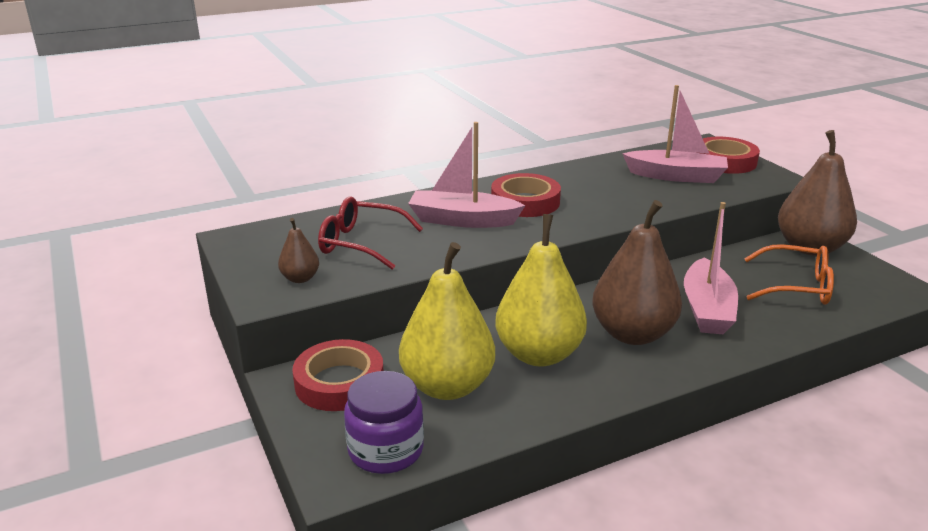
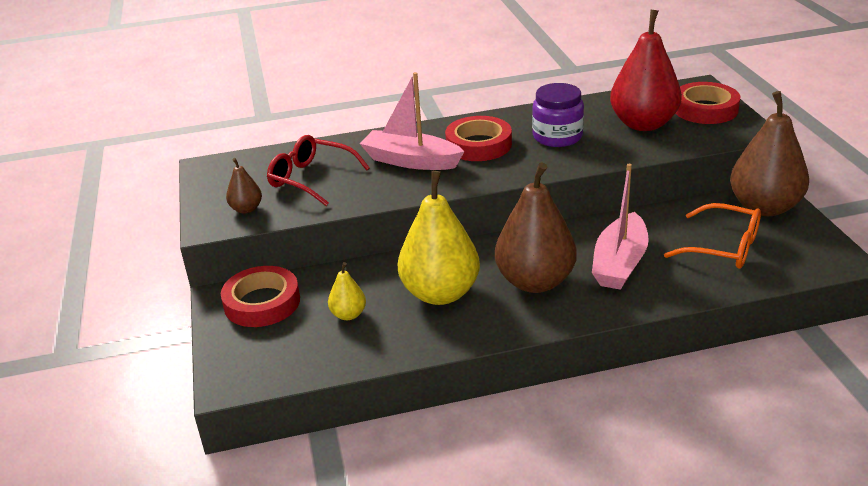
camera: 15 degrees right, 5 degrees up
purple jar [344,371,424,474] -> purple jar moved to [532,83,584,147]
yellow pear [399,242,495,400] -> yellow pear [328,262,366,320], size x0.46
pink boat [622,85,728,183] -> red pear [610,10,682,131]

